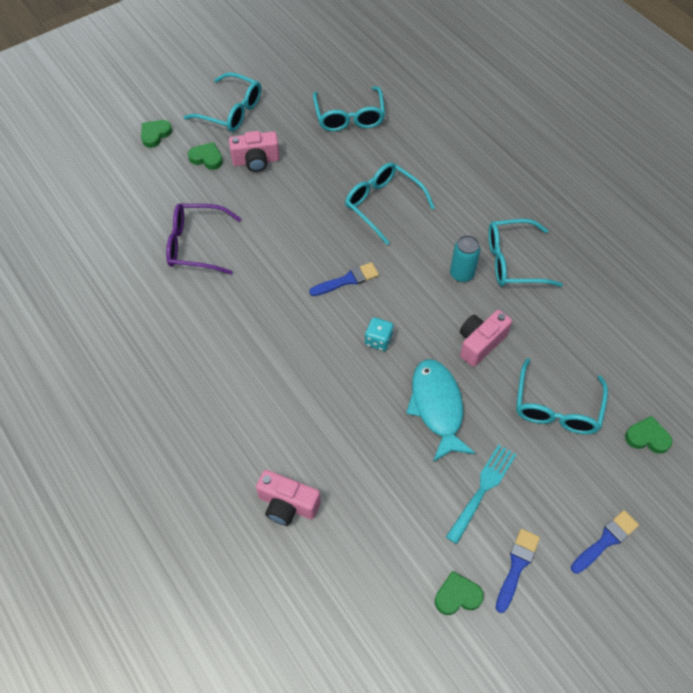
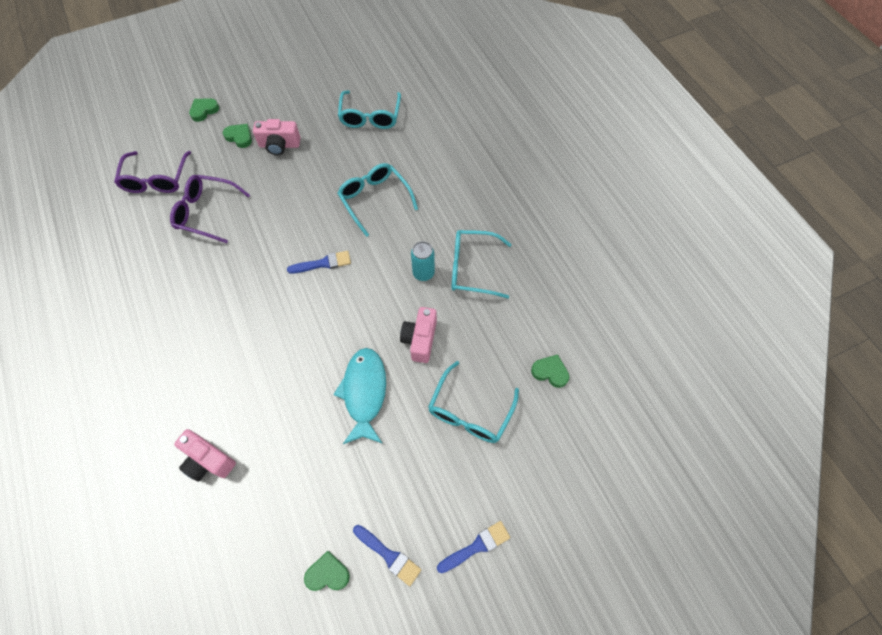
camera: 10 degrees right, 5 degrees up
turquoise glasses [184,72,261,132] -> none
turquoise dice [365,317,394,351] -> none
turquoise fork [446,445,516,544] -> none
pink camera [460,310,512,367] -> pink camera turned 45 degrees counterclockwise [400,307,437,363]
blue brush [496,529,540,613] -> blue brush turned 90 degrees clockwise [353,525,421,586]
green heart [625,416,672,454] -> green heart moved to [531,354,569,388]
none -> purple glasses [114,151,191,193]

